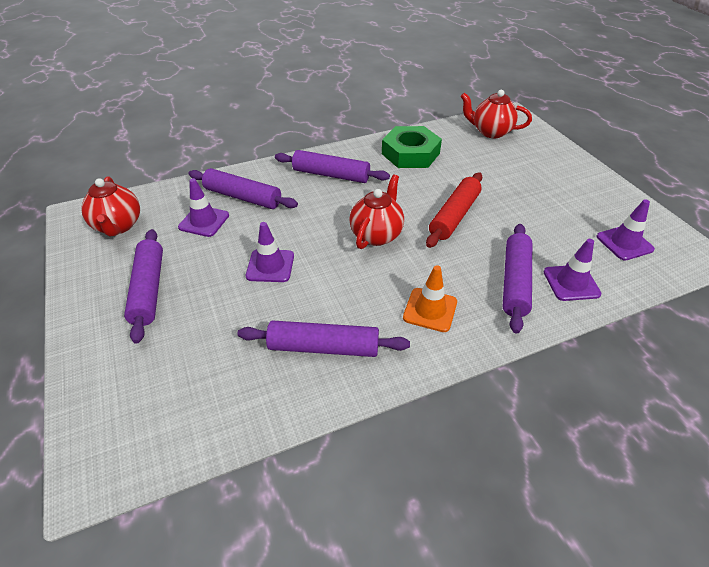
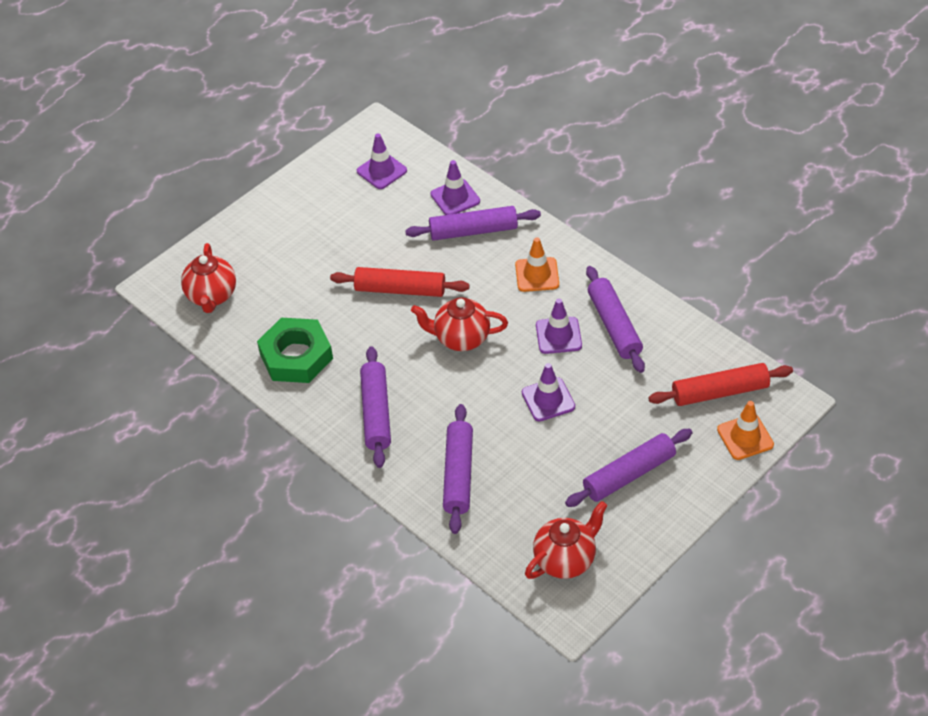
camera: 110 degrees left, 5 degrees up
purple traffic cone [178,178,229,237] -> purple traffic cone moved to [536,299,582,354]
none -> red rolling pin [648,363,793,406]
none -> orange traffic cone [717,401,774,460]

